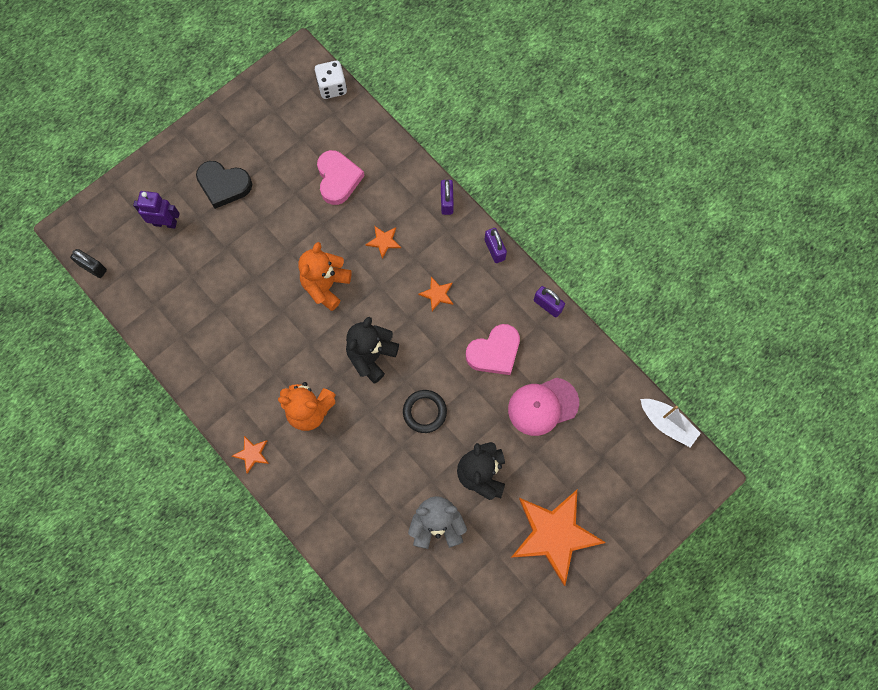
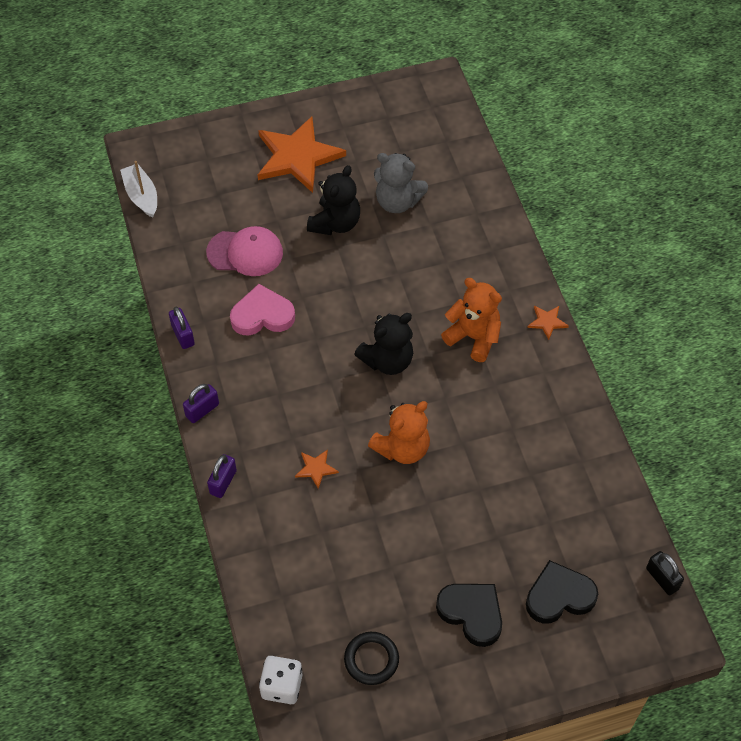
camera: 155 degrees left, 15 degrees down
purple robot [133,191,180,229] -> black heart [526,560,598,624]
pink heart [317,150,364,205] -> none
black ring [403,390,447,433] -> black ring moved to [344,632,399,685]
orange star [418,277,453,311] -> none
purple padlock [484,228,507,263] -> purple padlock turned 45 degrees clockwise [183,384,219,423]

